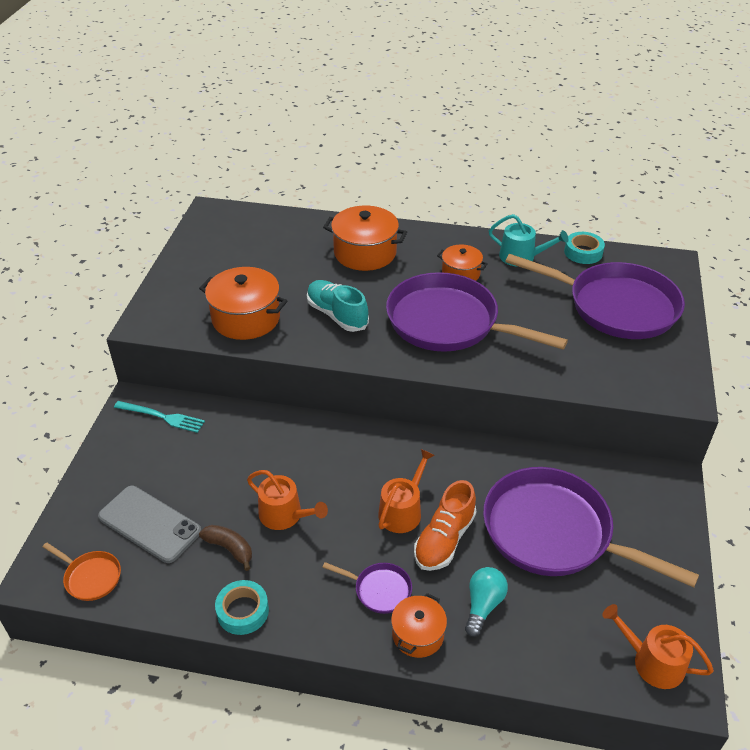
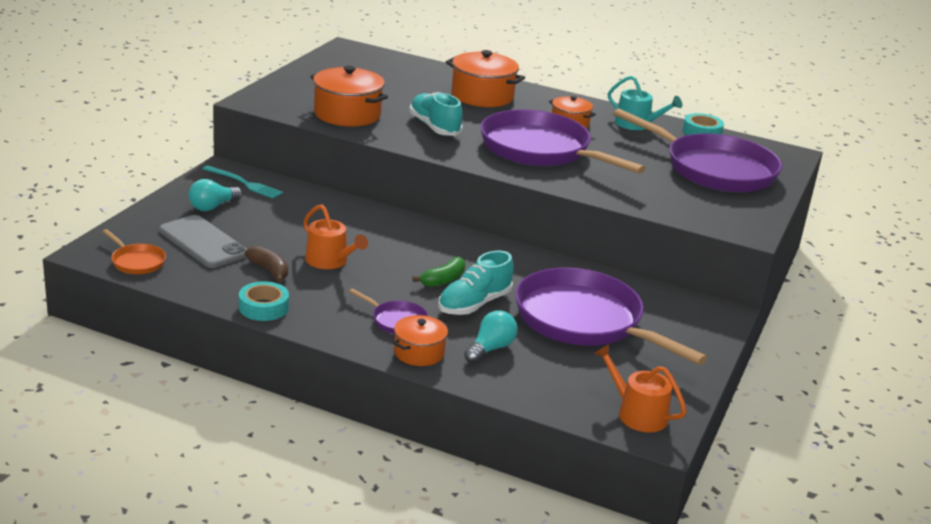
camera: 10 degrees right, 15 degrees down
orange watering can [378,449,435,533] -> green banana [412,257,465,287]
orange shoe [414,480,477,571] -> turquoise shoe [438,250,514,315]
none -> turquoise light bulb [189,179,242,211]

